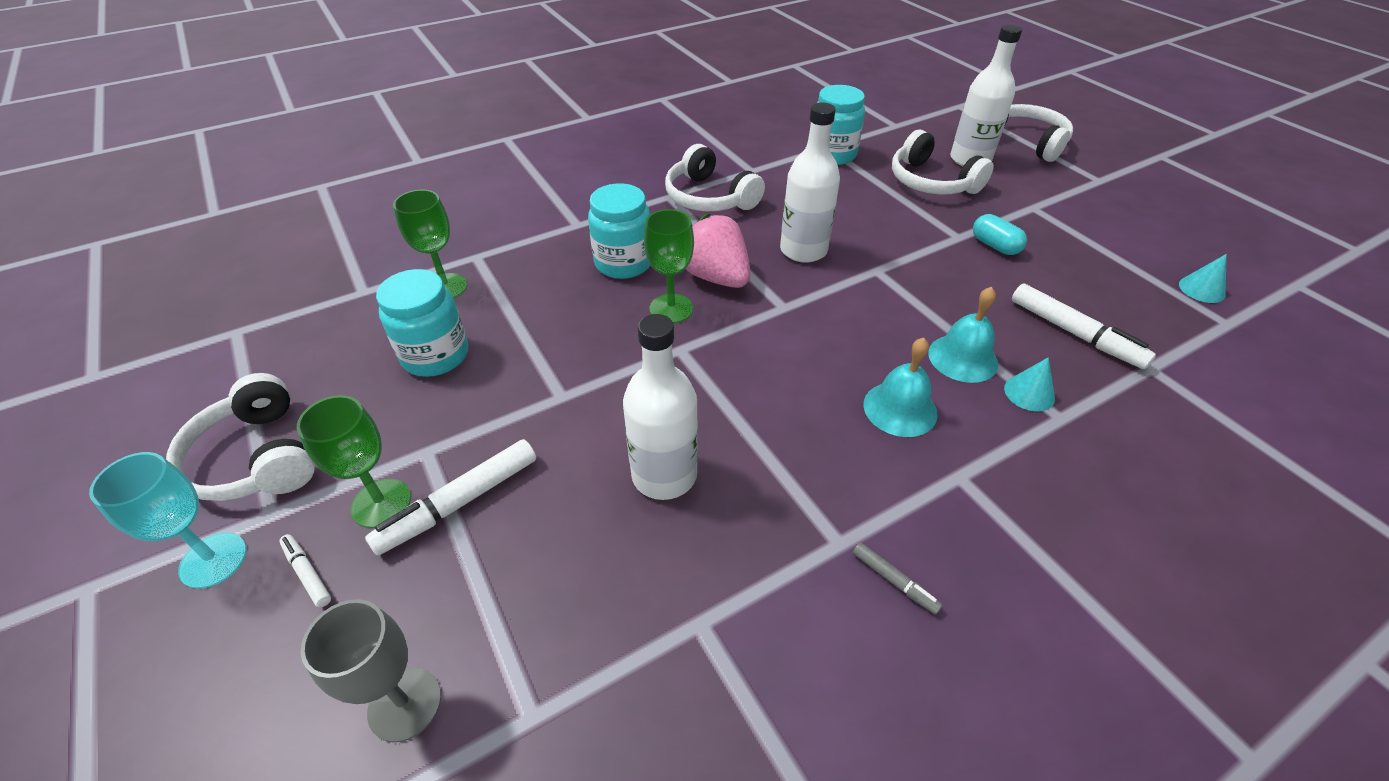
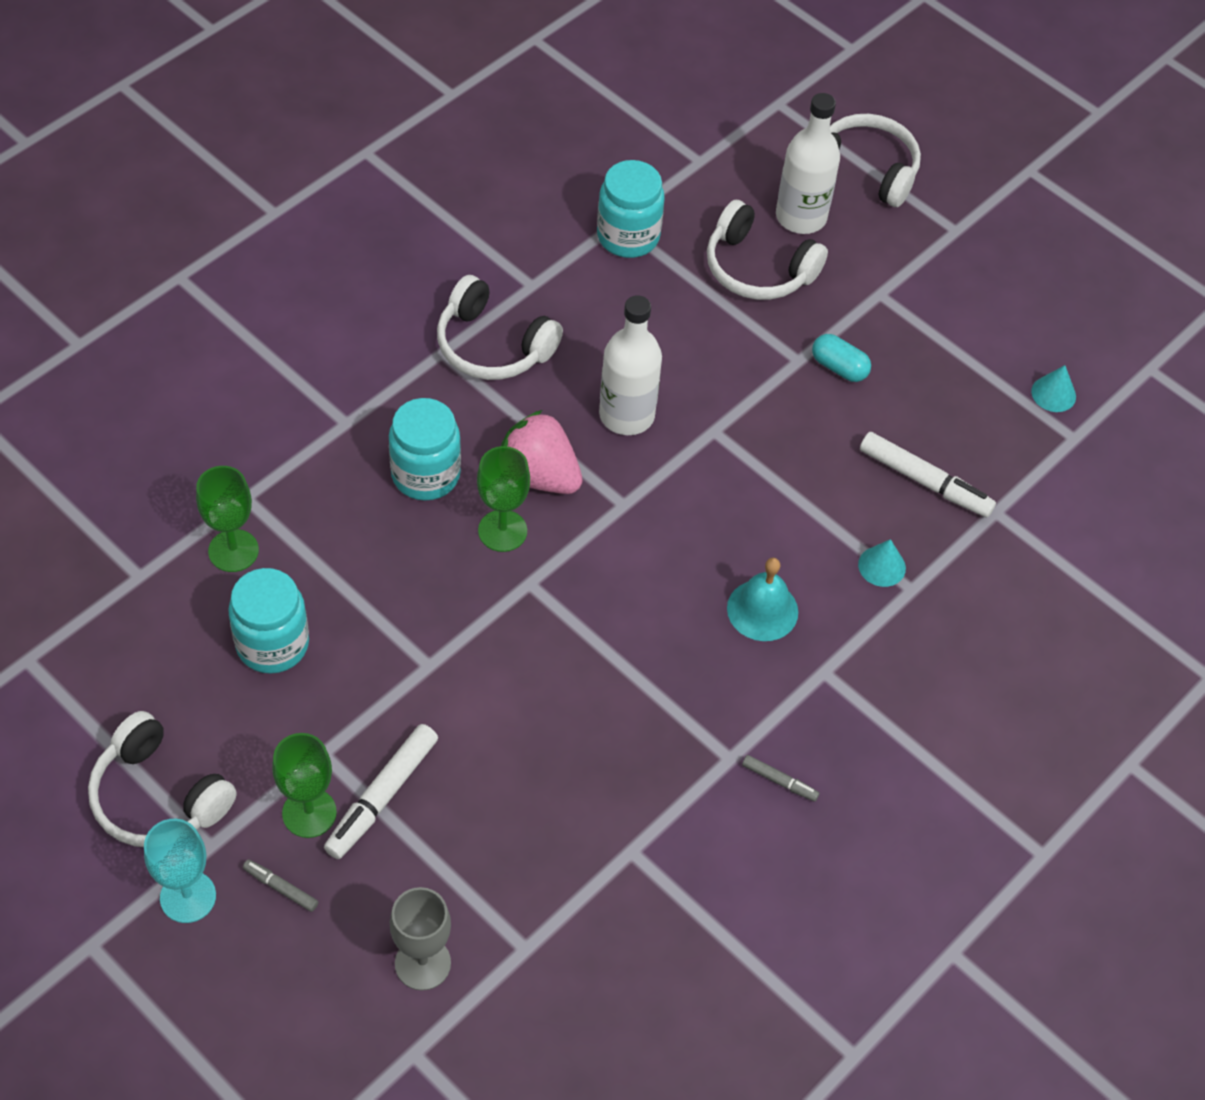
camera: 20 degrees left, 10 degrees up
white marker [279,534,331,607] -> grey marker [243,859,318,912]
white bottle [623,314,698,500] -> none
turquoise bell [928,287,998,383] -> none

